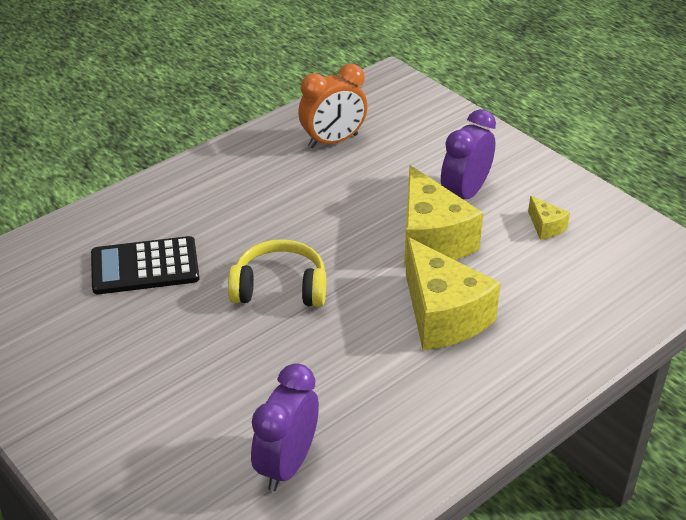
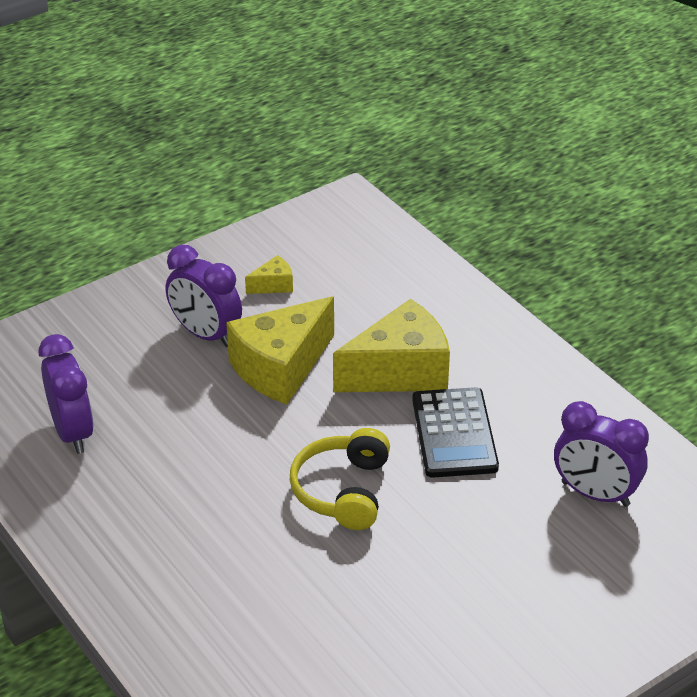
camera: 85 degrees left, 0 degrees up
black calculator [91,236,199,294] -> black calculator moved to [412,387,499,478]
orange clock [298,64,367,148] -> purple clock [38,334,94,454]
yellow cheese [404,165,483,266] -> yellow cheese turned 150 degrees clockwise [226,296,334,404]

